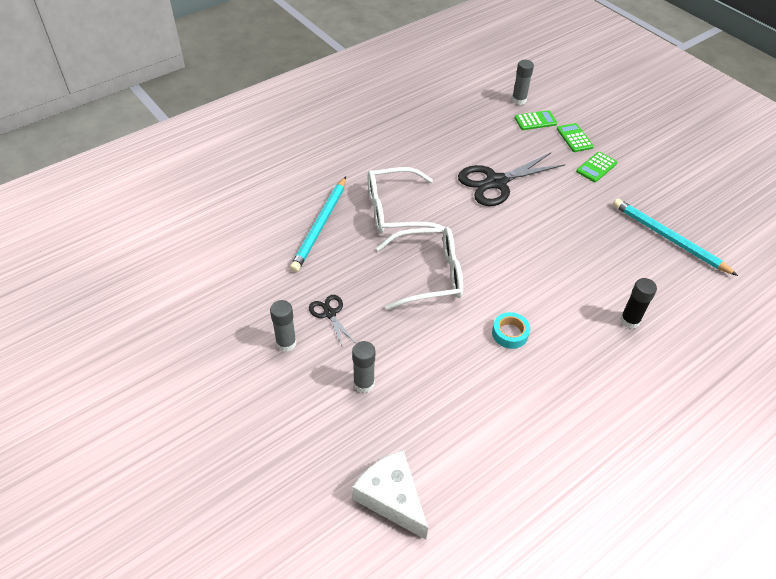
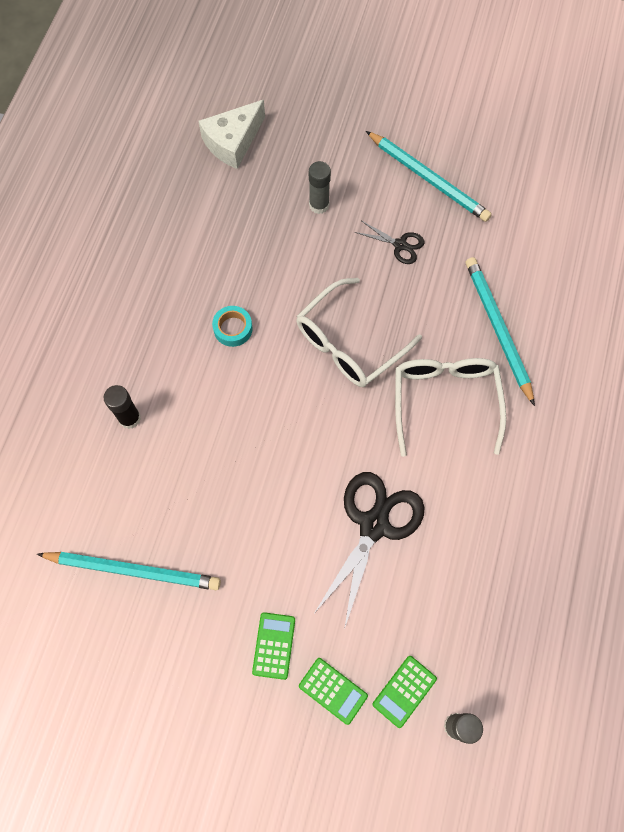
camera: 145 degrees right, 20 degrees up
grey glue stick [270,300,297,352] -> none
white cheese [352,450,428,540] -> white cheese turned 120 degrees clockwise [198,100,265,169]
white glasses [367,167,444,234] -> white glasses turned 45 degrees counterclockwise [395,358,506,457]
none -> turquoise pencil [366,131,492,222]

